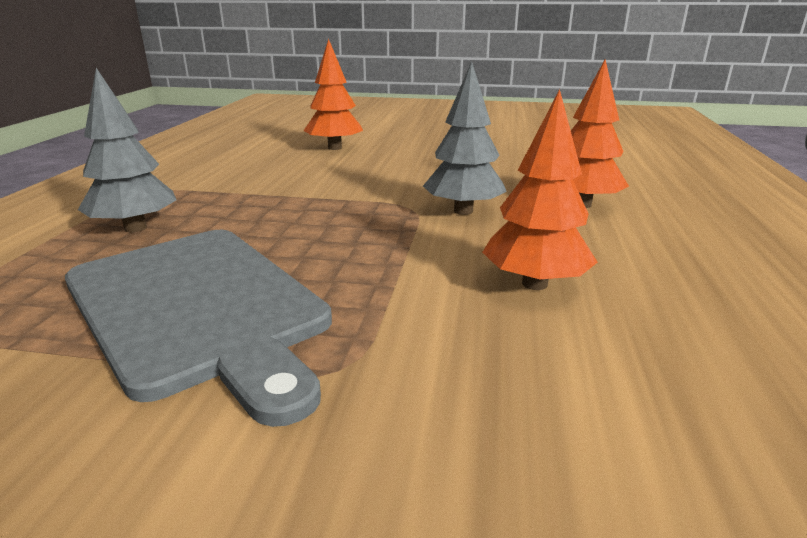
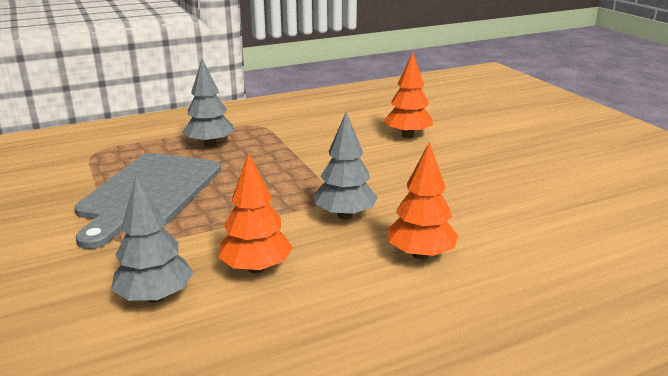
camera: 55 degrees right, 0 degrees up
none -> grey tree [111,176,193,303]

